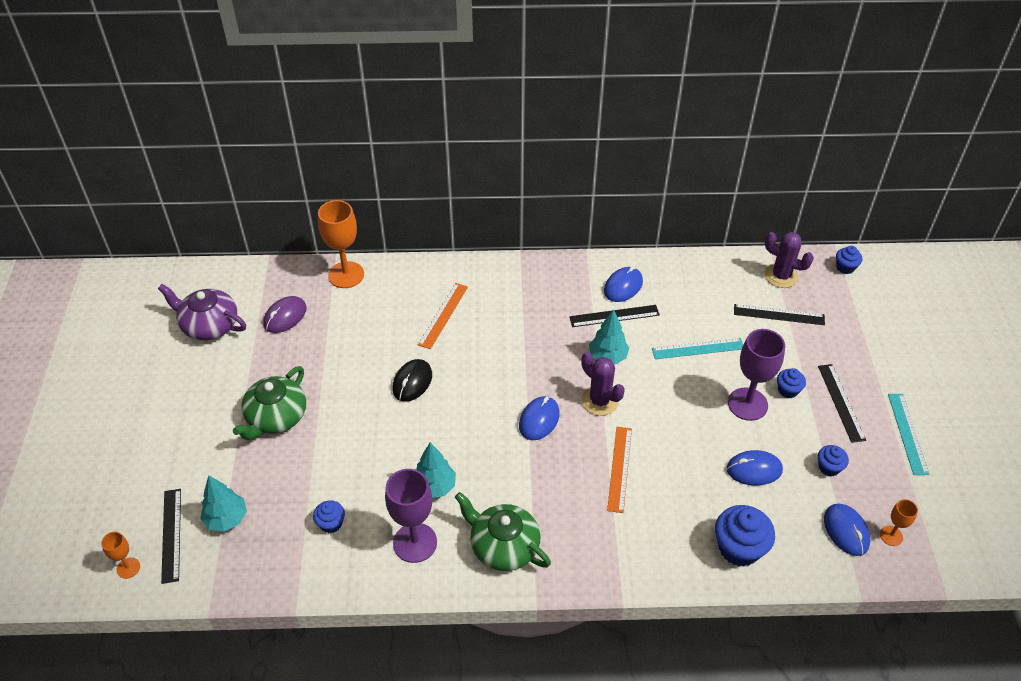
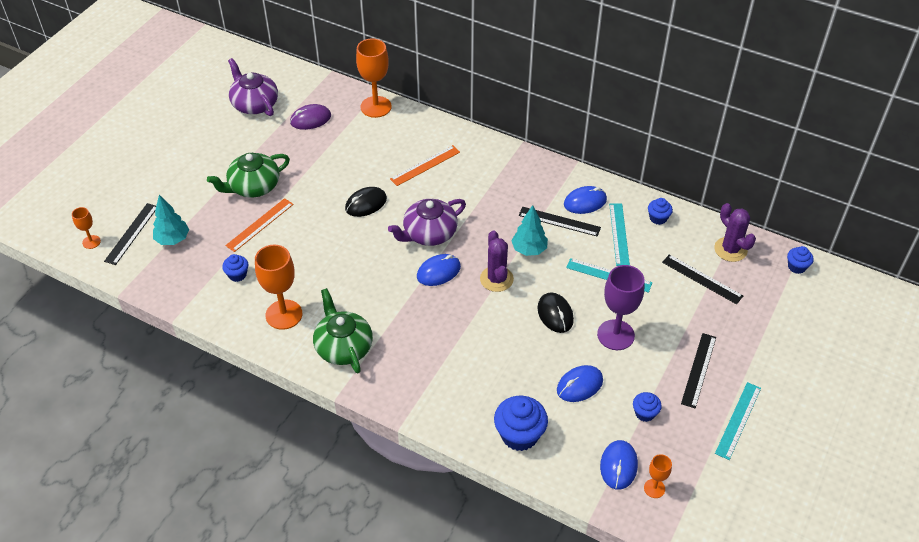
camera: 30 degrees right, 0 degrees up
purple goblet [385,469,437,563] -> orange goblet [255,244,302,330]
turquoise tree [416,442,456,498] -> none
orange ruler [607,427,632,513] -> orange ruler moved to [225,198,294,252]
blue mouse [727,450,783,485] -> blue mouse turned 60 degrees counterclockwise [557,365,603,402]
blue cupcake [777,368,806,398] -> blue cupcake moved to [648,198,673,225]
none -> purple teapot [388,199,466,246]
none -> black mouse [537,292,574,333]
none -> turquoise ruler [609,204,630,266]

